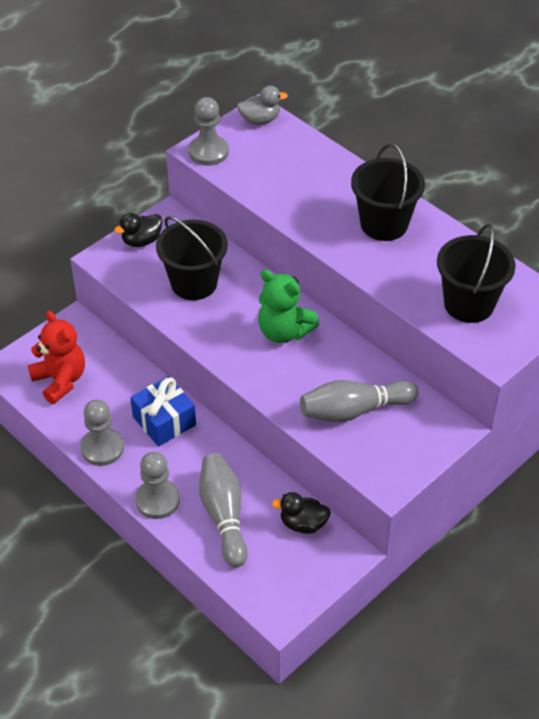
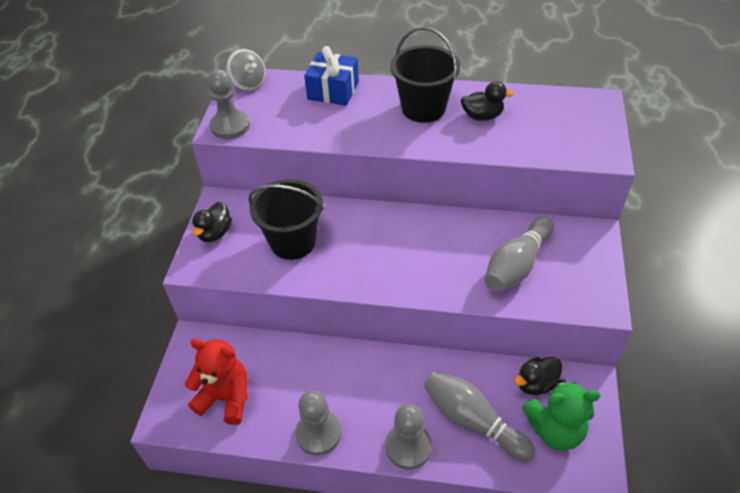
camera: 35 degrees left, 0 degrees up
blue gift [130,376,196,446] -> blue gift moved to [304,46,359,106]
grey duck [237,85,288,125] -> grey spinning top [226,49,266,91]
green teddy bear [258,270,319,343] -> green teddy bear moved to [522,379,601,451]
black bucket [437,223,516,323] -> none
none -> black duck [461,81,514,121]

